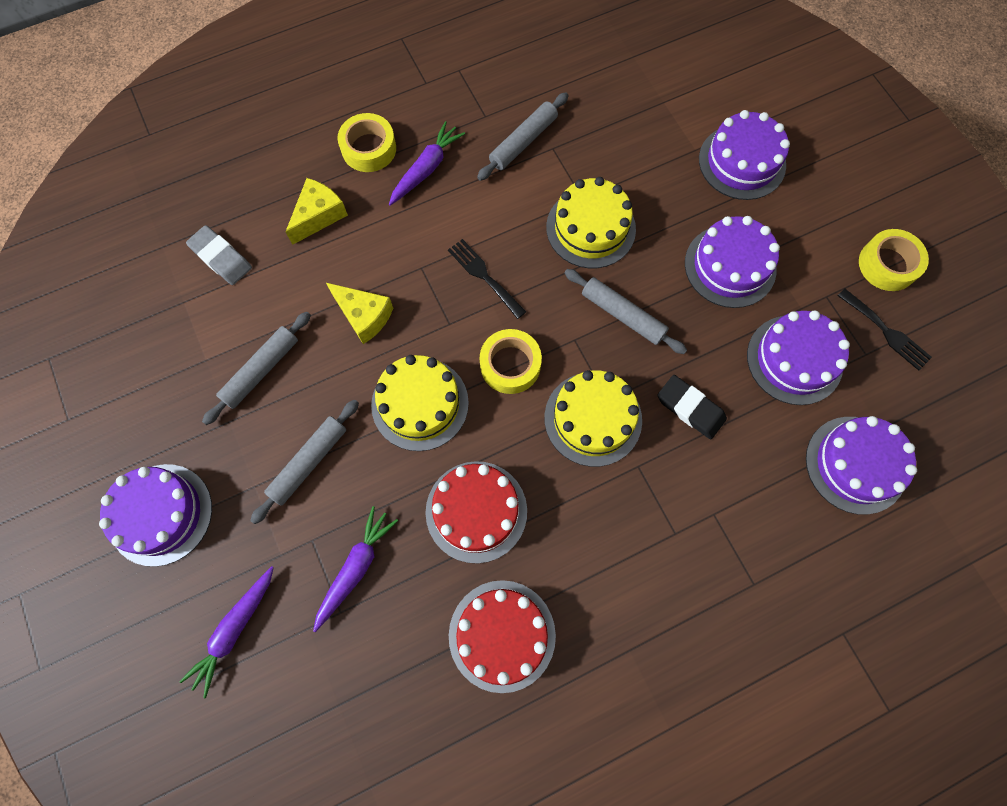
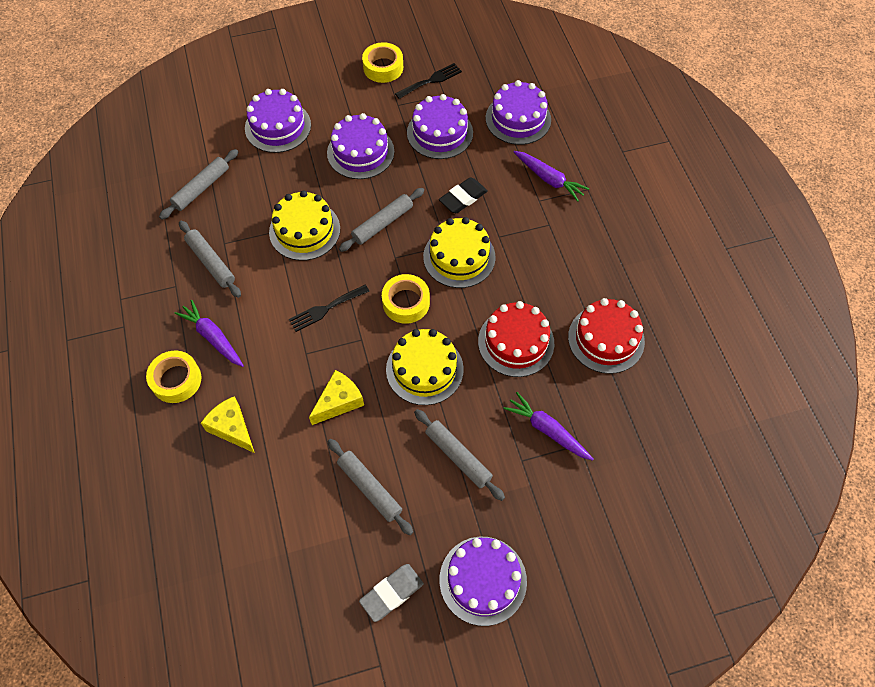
camera: 80 degrees left, 10 degrees down
purple carrot [179,566,274,698] -> purple carrot moved to [514,151,589,201]
grey eraser [186,225,252,285] -> grey eraser moved to [359,564,424,622]
none -> grey rolling pin [159,149,238,220]

